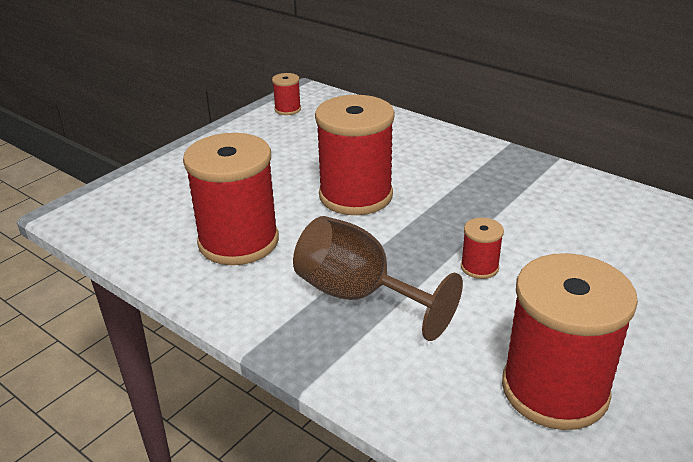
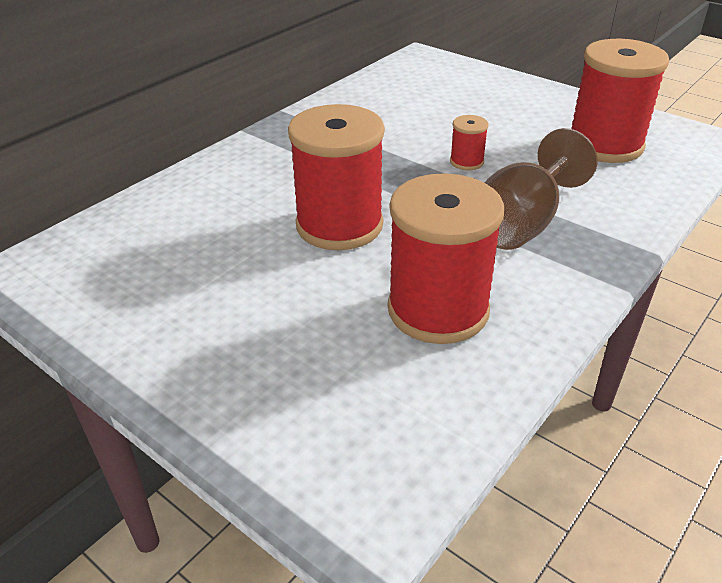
camera: 90 degrees left, 5 degrees up
red spool [272,73,301,115] -> none

